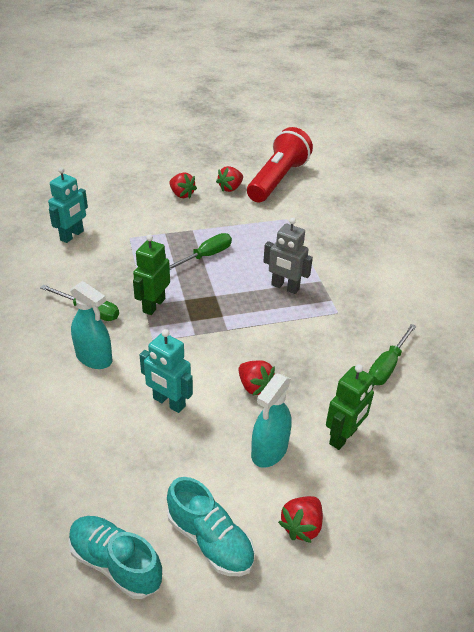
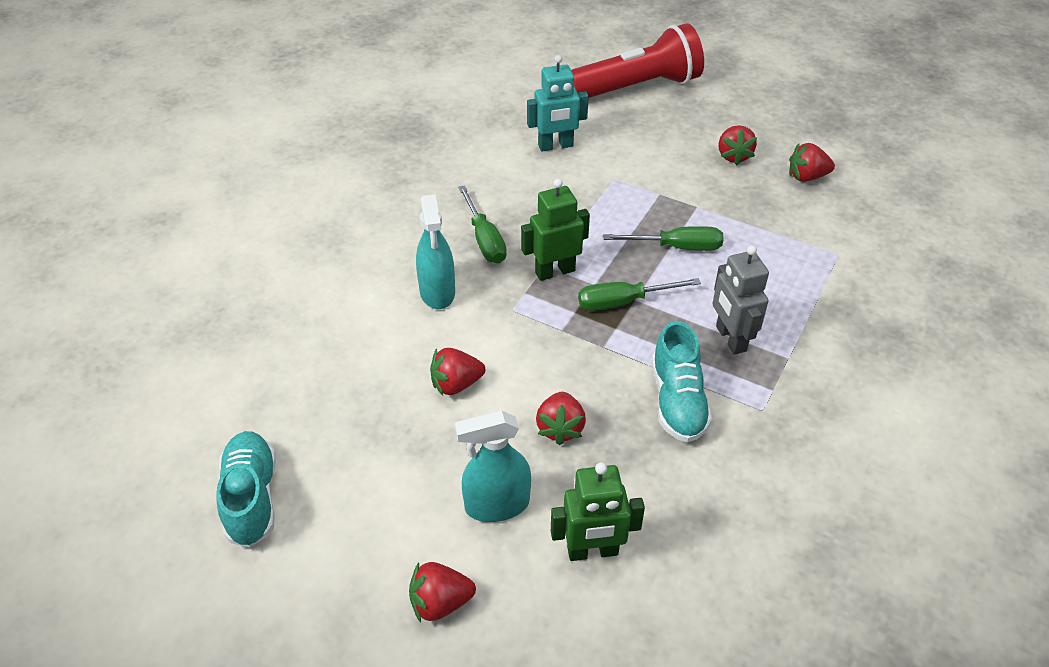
camera: 45 degrees right, 5 degrees up
turquoise robot [140,329,193,413] -> red strawberry [430,348,485,395]
turquoise shoe [167,477,255,576] -> turquoise shoe moved to [652,321,712,442]
red flashlight [247,127,313,202] -> red flashlight moved to [571,23,704,98]
green screwdriver [369,324,416,385] -> green screwdriver moved to [578,278,701,311]

